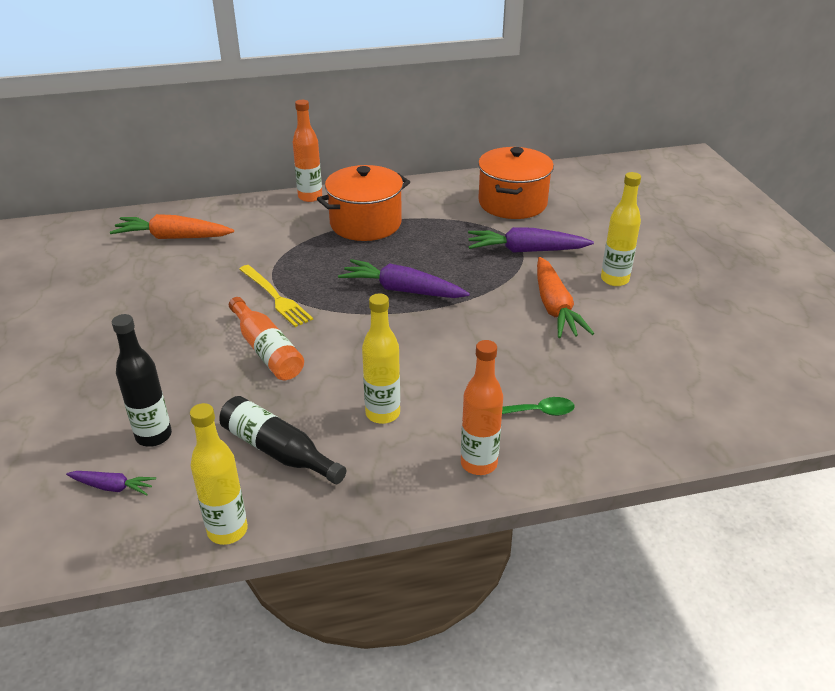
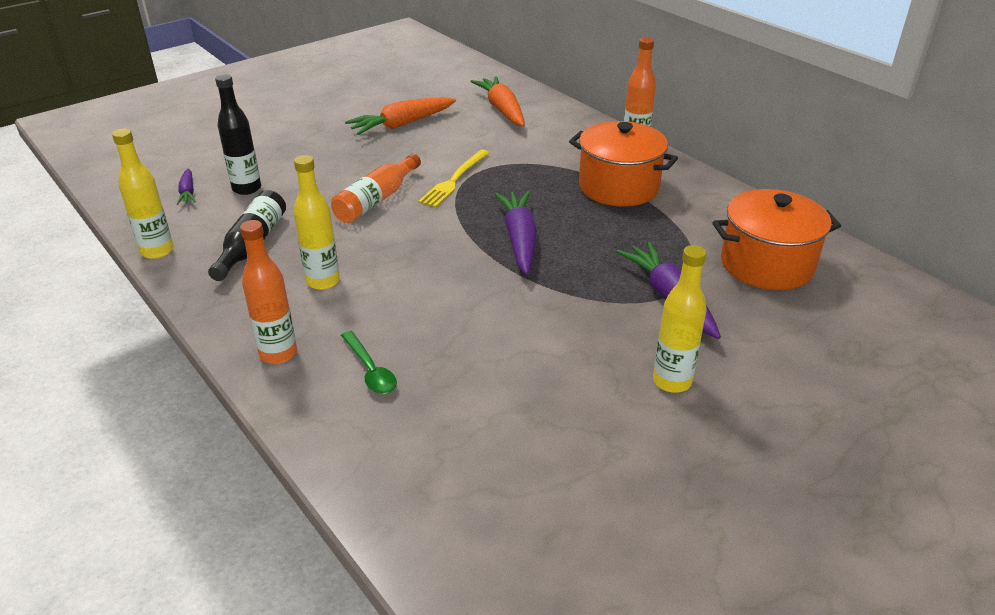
camera: 65 degrees right, 0 degrees up
orange carrot [537,257,594,338] -> orange carrot moved to [345,97,456,135]

